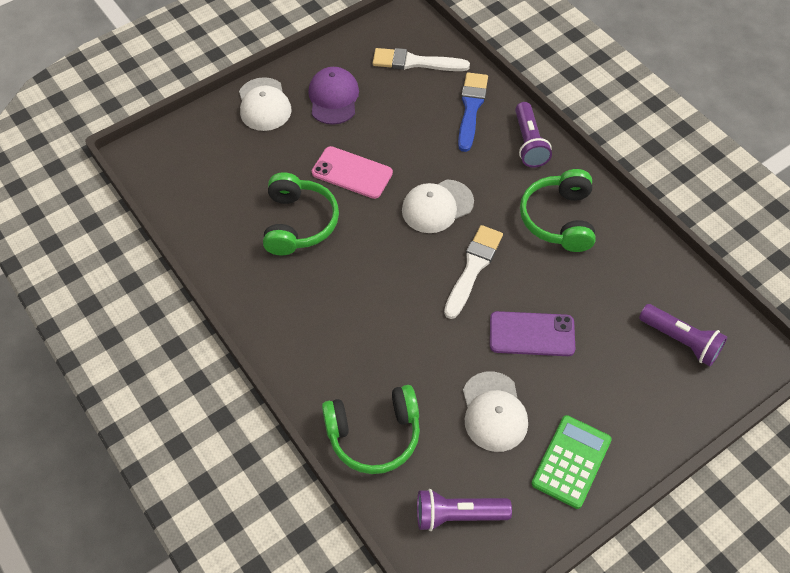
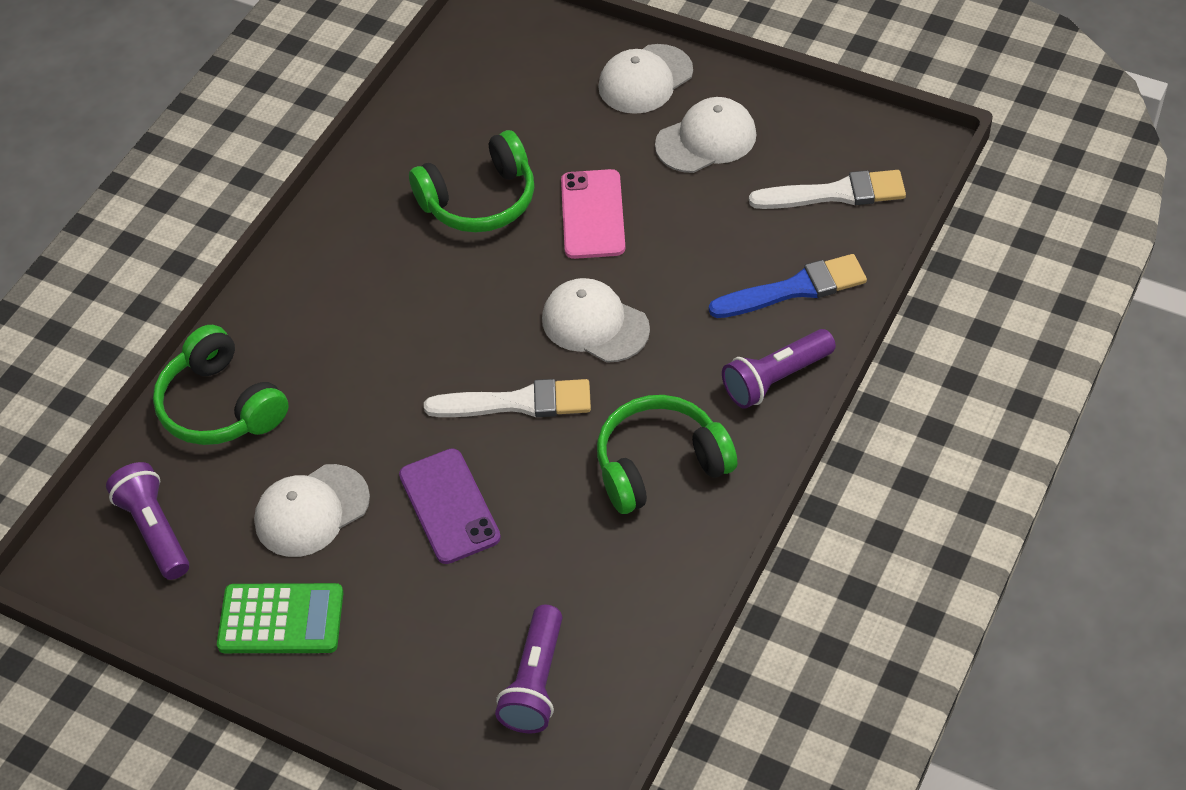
camera: 65 degrees right, 5 degrees down
purple cap [308,67,359,125] -> white cap [655,97,757,173]
white brush [373,48,470,71] -> white brush turned 105 degrees clockwise [749,170,906,209]

